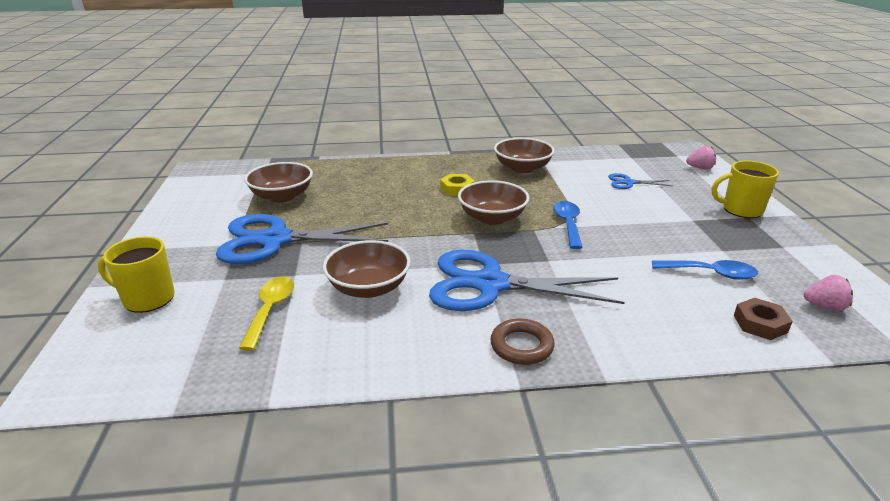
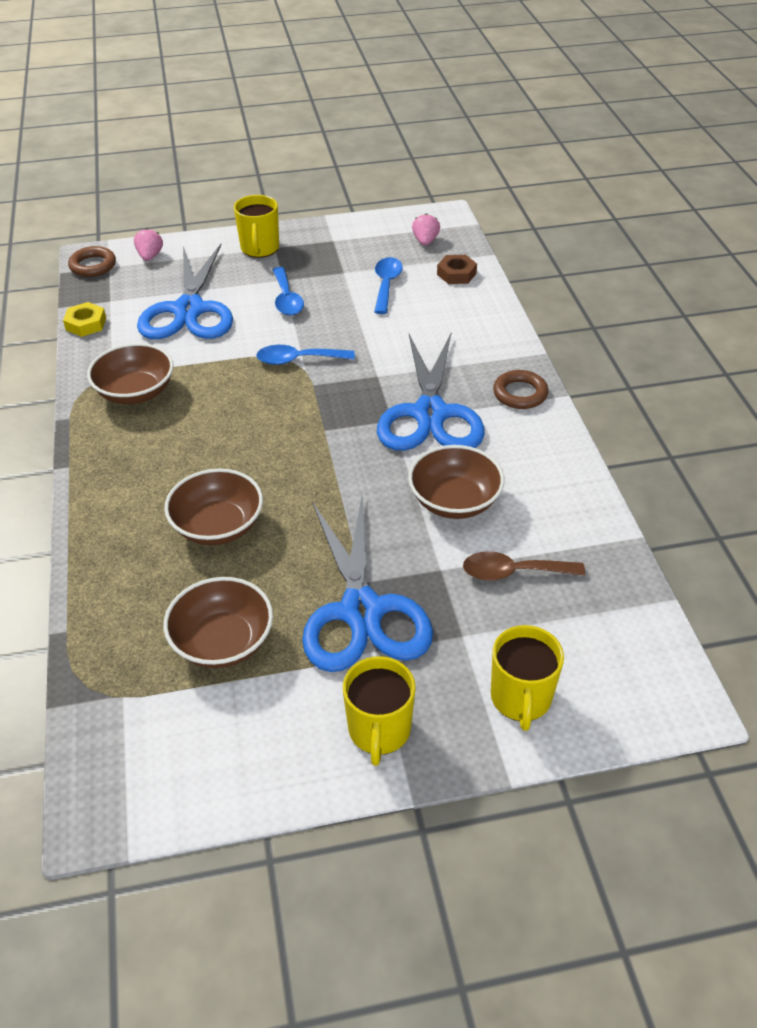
camera: 95 degrees left, 15 degrees up
yellow spoon [239,277,294,351] -> brown spoon [463,551,585,581]
yellow nut [440,174,475,196] -> yellow nut moved to [63,302,106,337]
brown bowl [458,180,529,225] -> brown bowl moved to [164,468,263,545]
blue scissors [608,173,673,189] -> blue scissors [137,244,233,339], size x2.26
none -> brown ring [68,246,116,277]
none -> blue spoon [273,267,304,316]
none -> yellow mug [343,656,416,766]

